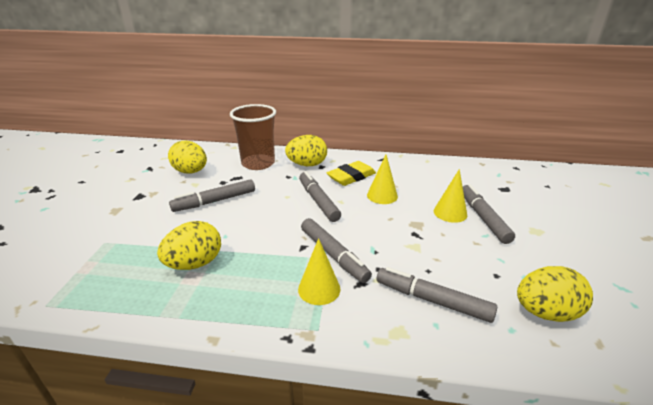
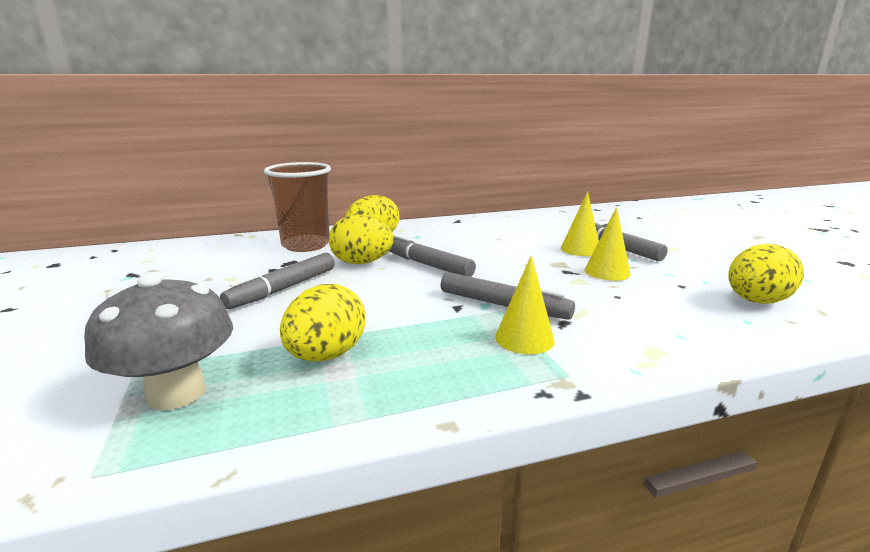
camera: 25 degrees left, 10 degrees down
yellow egg [168,140,207,173] -> yellow egg moved to [329,215,394,264]
yellow eraser [326,161,376,186] -> none
yellow cone [367,155,398,204] -> yellow cone moved to [584,207,631,281]
grey marker [377,267,497,323] -> none
none -> grey mushroom [84,274,233,410]

